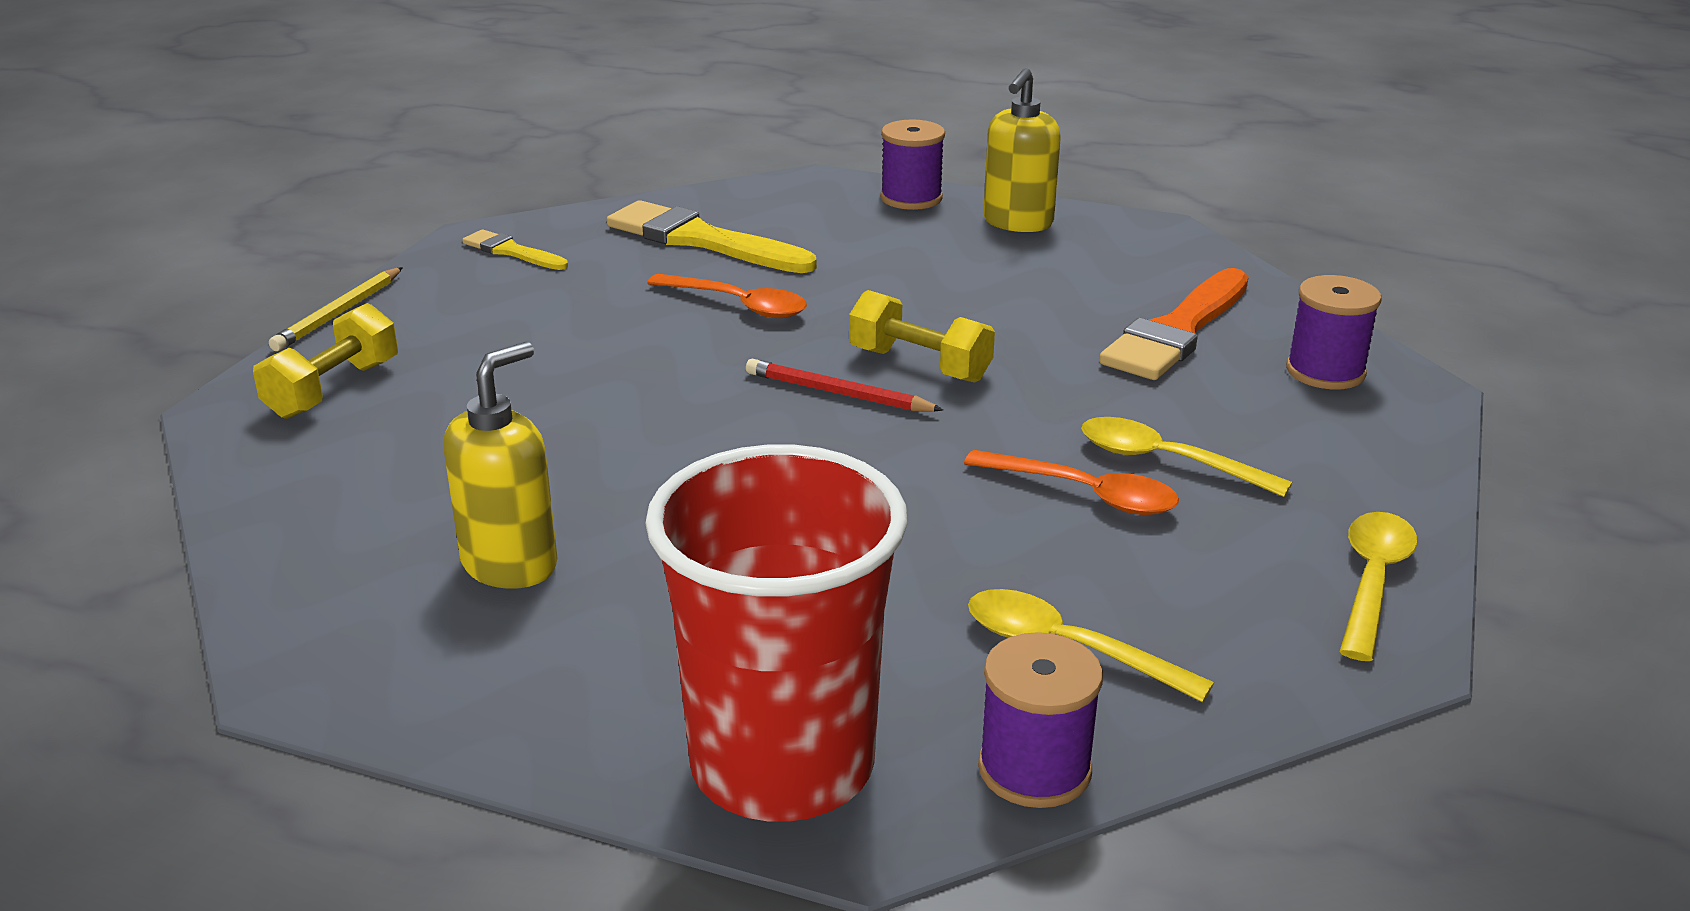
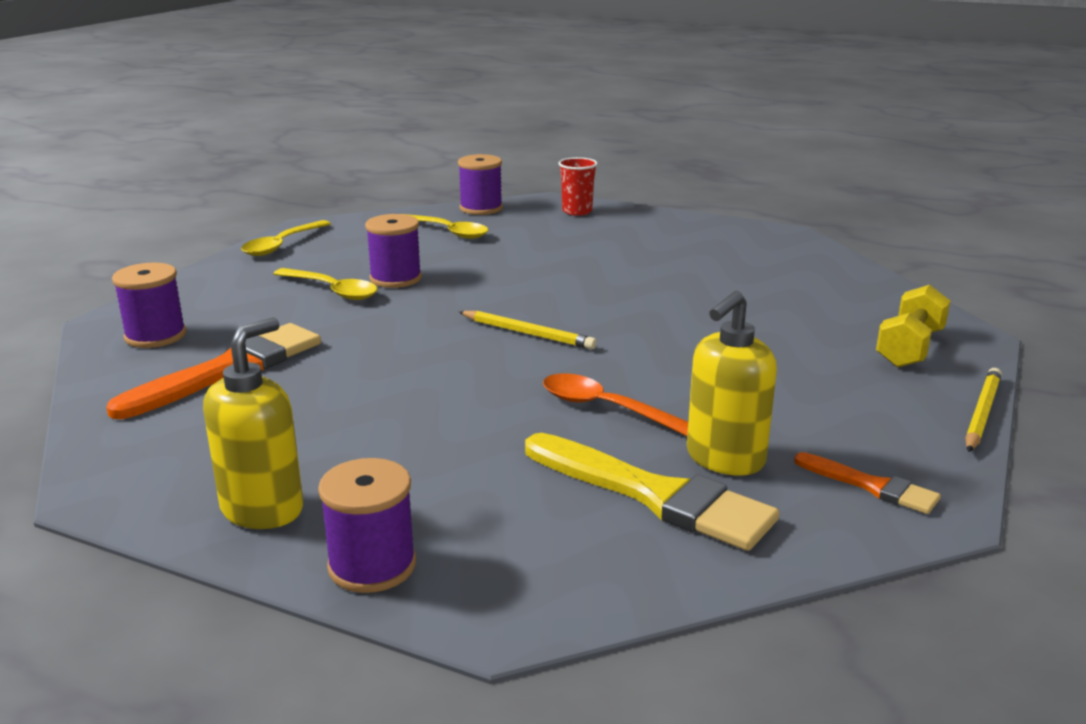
camera: 175 degrees left, 5 degrees down
yellow soap dispenser [443,342,557,589] -> yellow soap dispenser moved to [687,291,777,476]
yellow brush [462,229,568,270] -> orange brush [794,452,941,514]
red cup [645,445,908,822] -> red cup [558,157,598,216], size x0.43
red pencil [746,359,943,412] -> yellow pencil [459,311,597,350]
yellow dumbbell [849,290,995,383] -> none
orange spoon [964,450,1179,515] -> purple spool [365,214,422,288]

